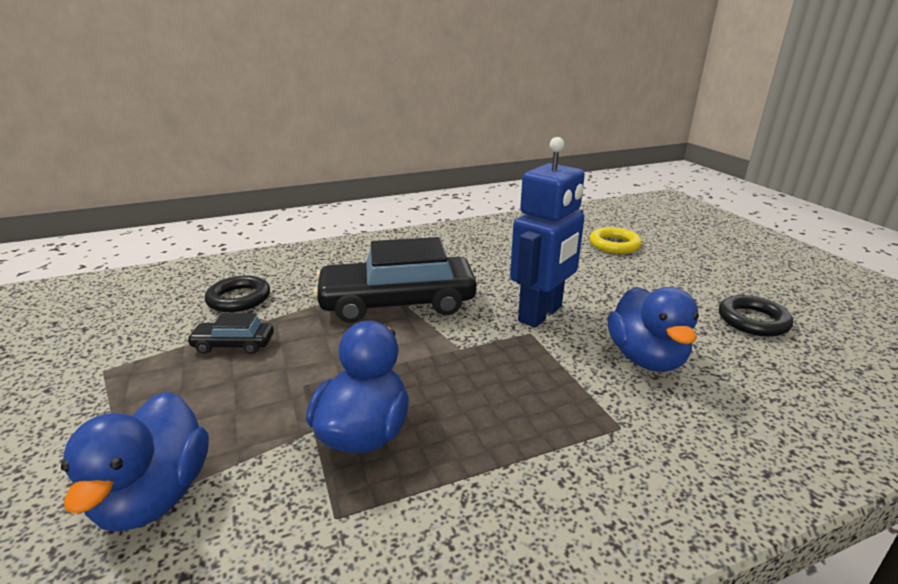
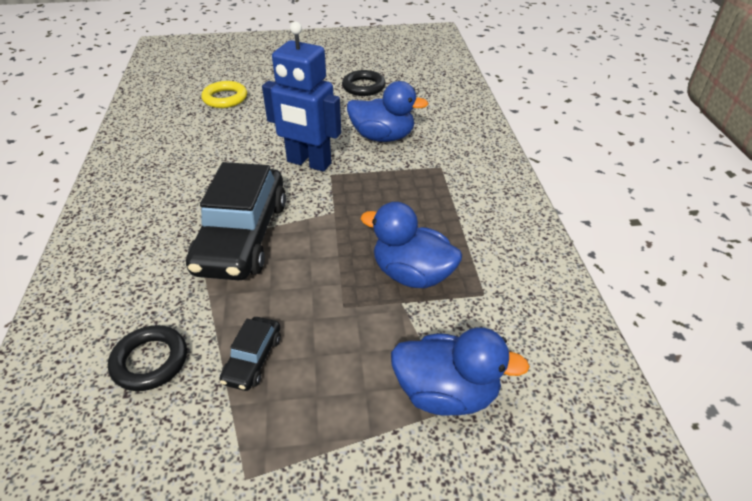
camera: 75 degrees left, 15 degrees up
blue robot [510,137,585,328] -> blue robot turned 150 degrees clockwise [262,22,341,172]

